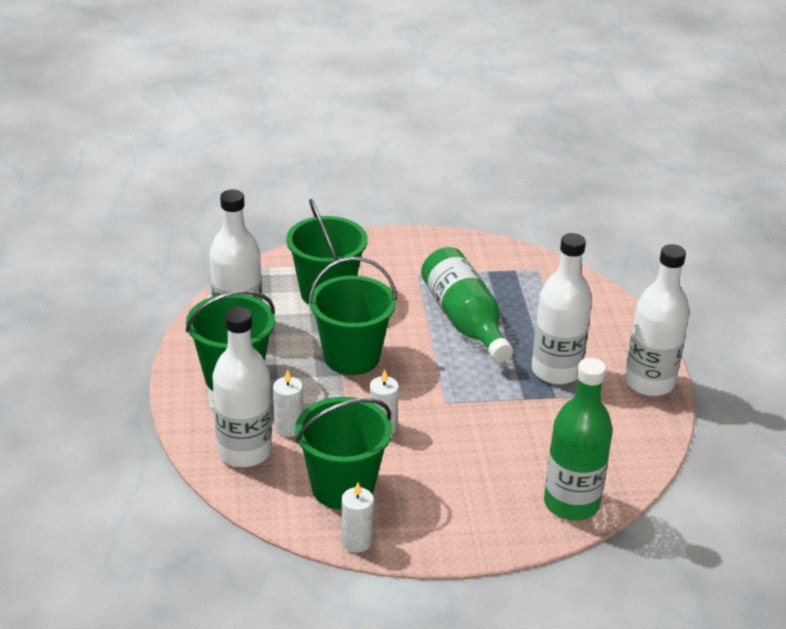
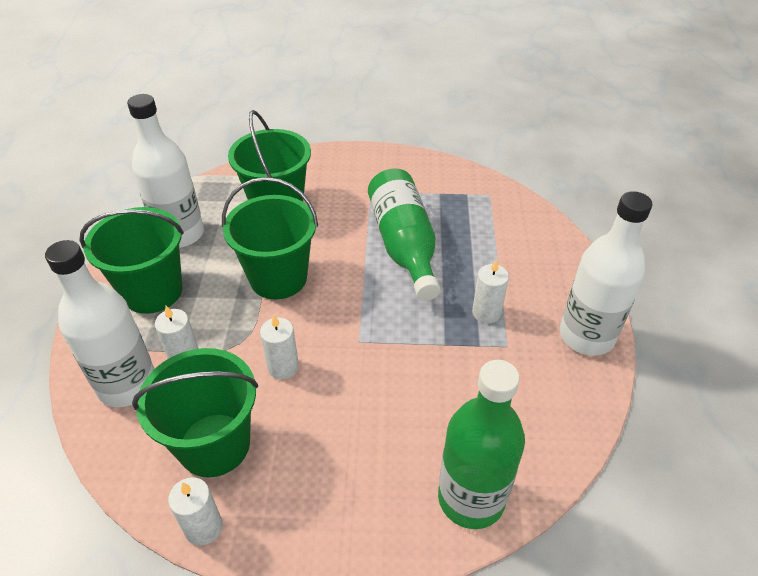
camera: 10 degrees right, 10 degrees up
white bottle [532,233,592,385] -> white candle [472,259,509,323]

